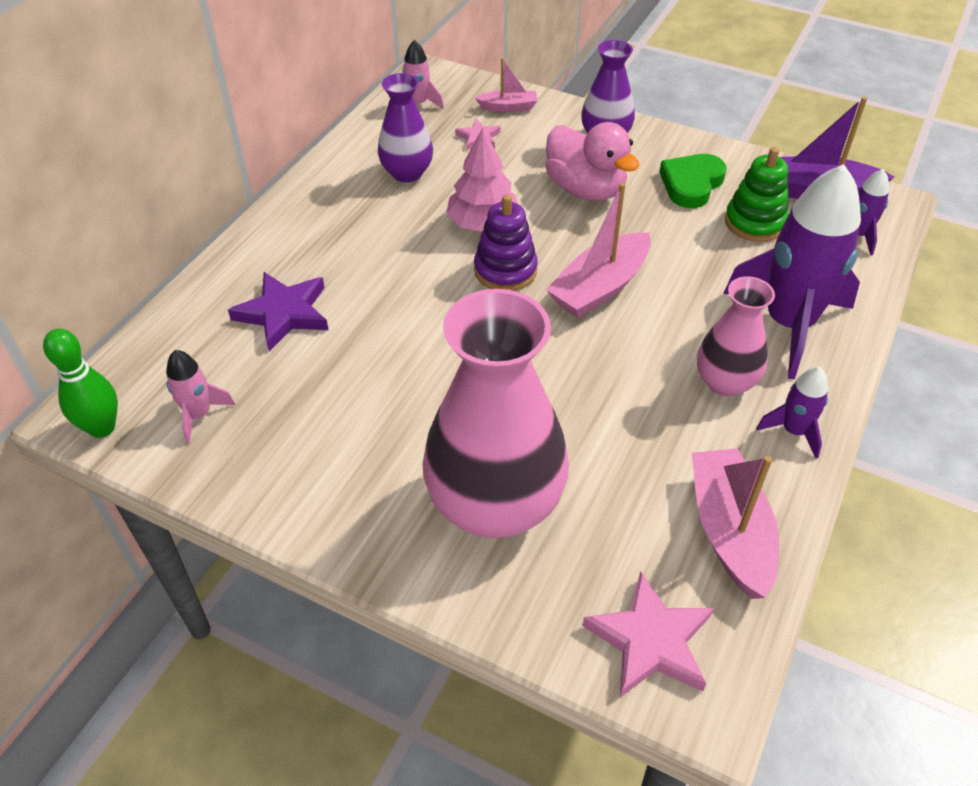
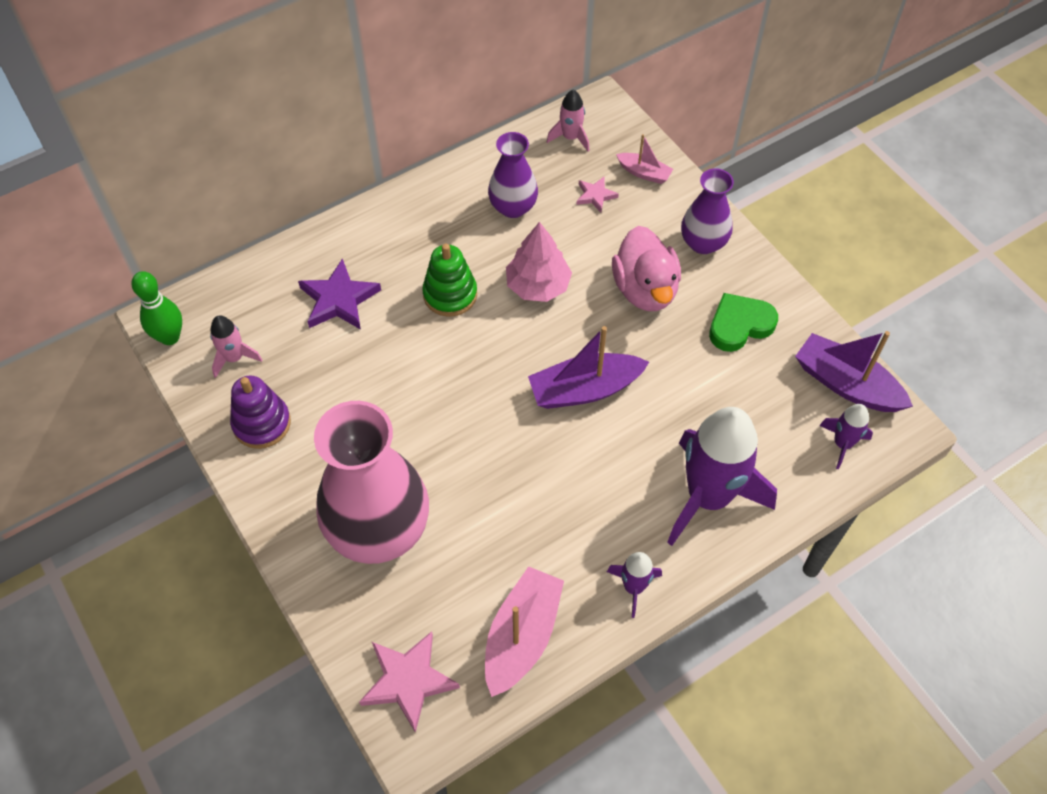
camera: 30 degrees right, 10 degrees up
purple stacking toy [474,194,538,291] -> purple stacking toy moved to [230,375,291,449]
pink boat [546,183,651,318] -> purple boat [528,326,649,409]
pink vase [697,276,775,397] -> none
green stacking toy [725,147,788,242] -> green stacking toy moved to [422,244,477,317]

